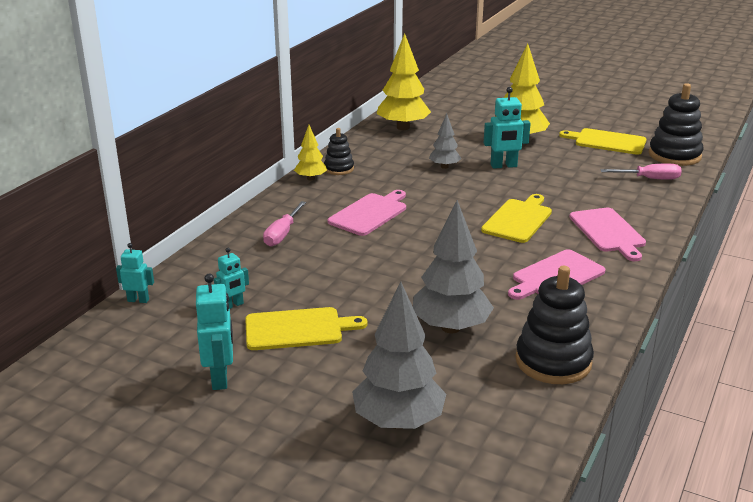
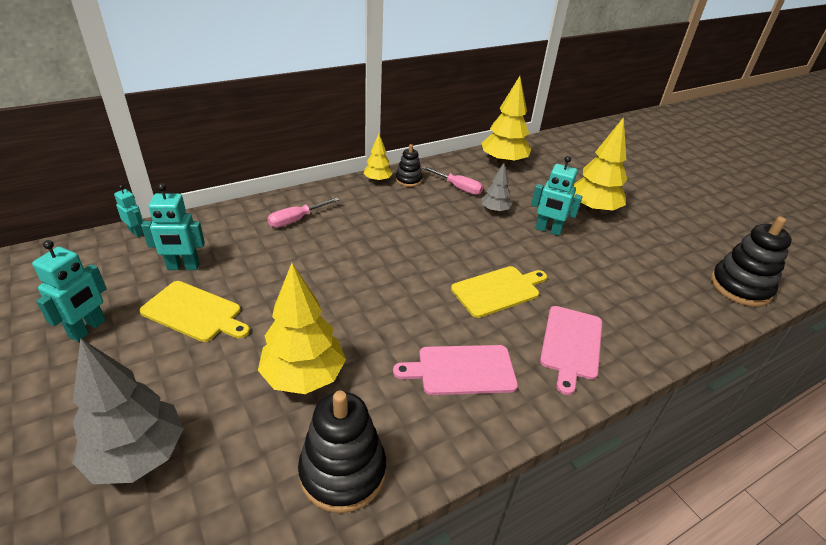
camera: 30 degrees right, 10 degrees up
turquoise robot [214,248,249,309] -> turquoise robot [141,183,205,270], size x1.64
pink cutting board [328,190,406,236] -> none
grey tree [413,200,494,333] -> yellow tree [258,263,346,394]
yellow cutting board [559,128,647,155] -> none
pink screwdriver [600,164,682,180] -> pink screwdriver moved to [422,166,483,195]

